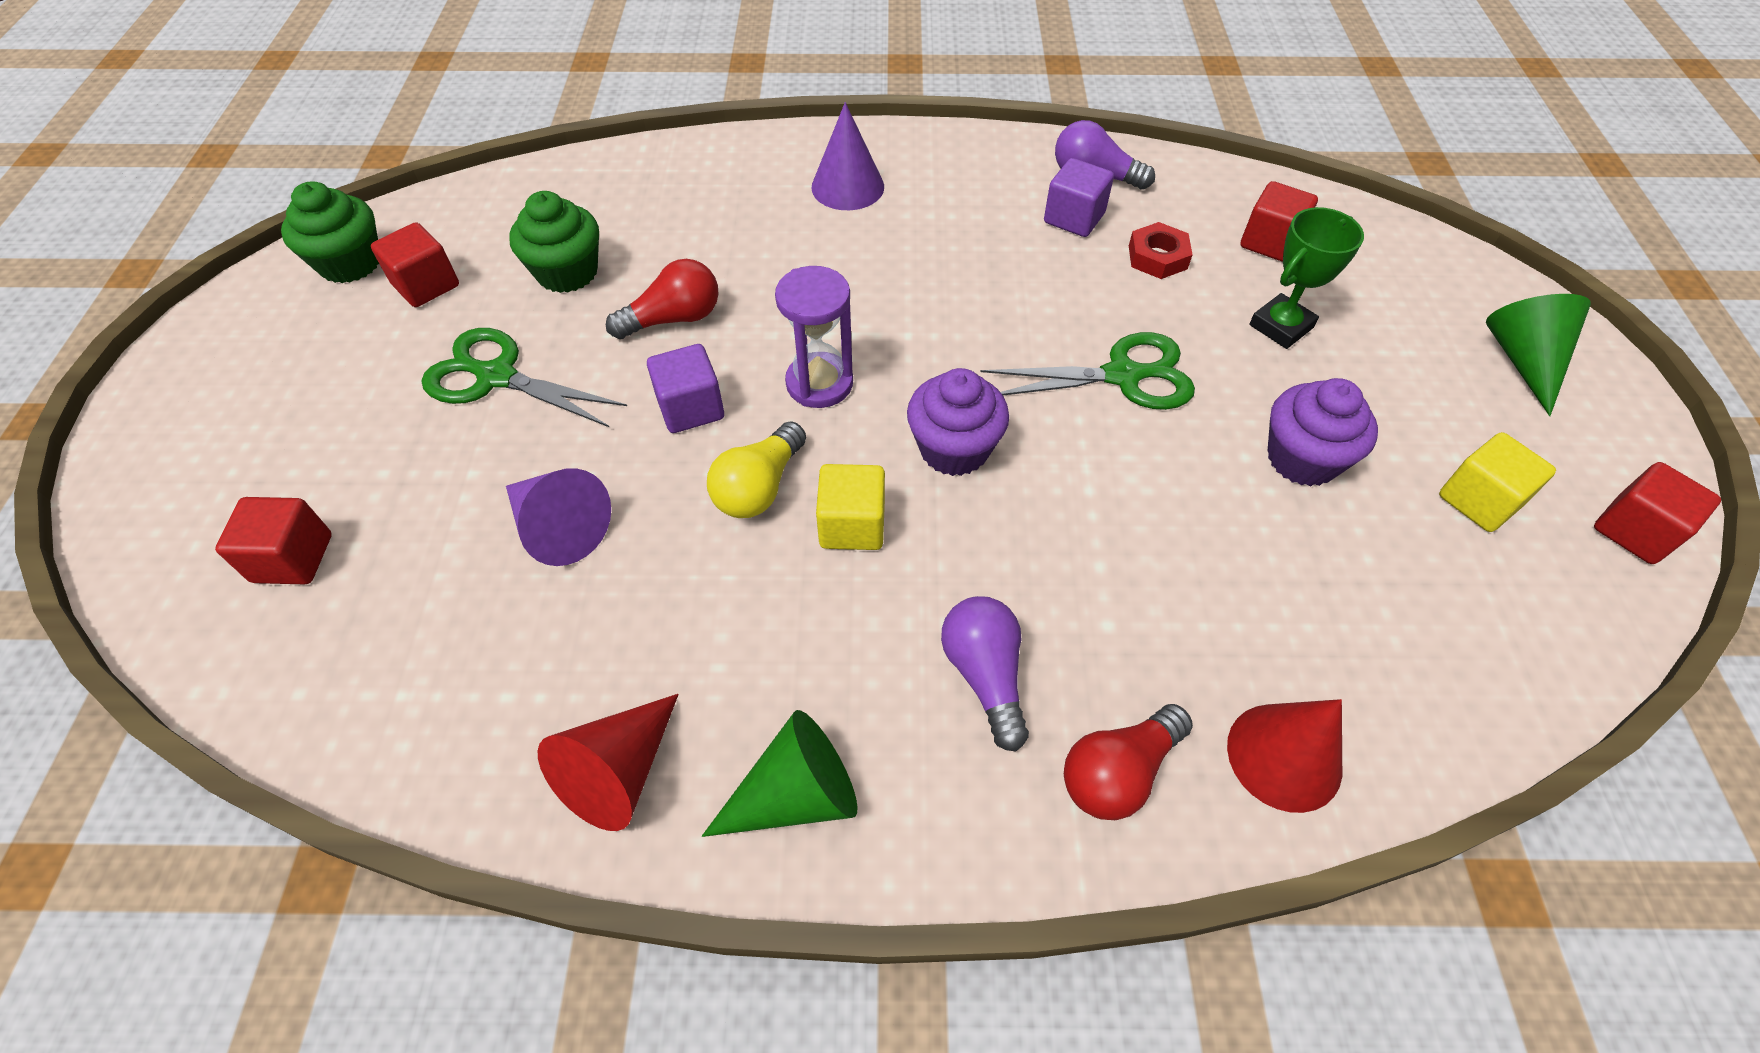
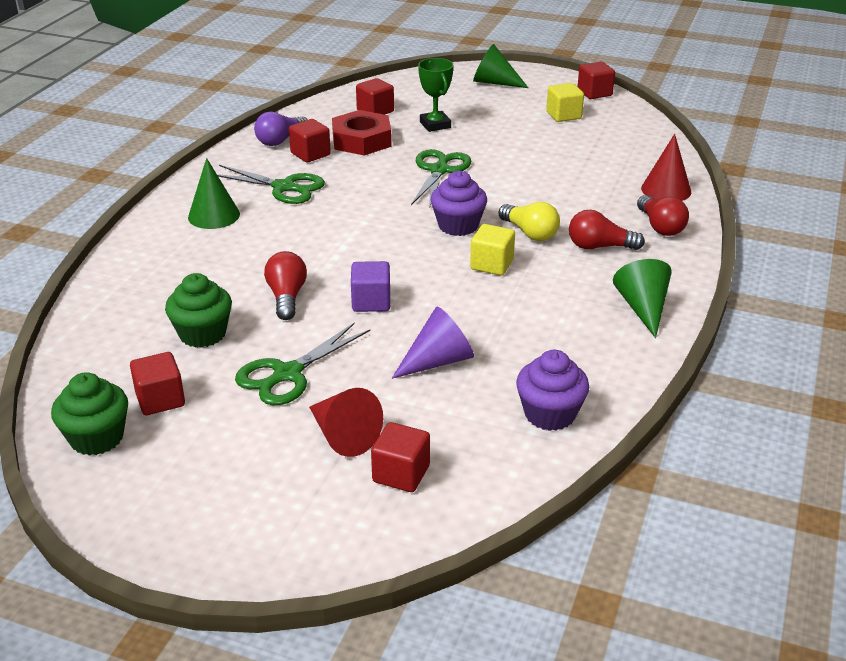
camera: 70 degrees left, 20 degrees down
red cone [538,694,679,831] -> red cone moved to [309,388,383,457]
yellow light bulb [707,421,806,518] -> yellow light bulb moved to [499,202,560,241]
purple hourglass [775,266,853,408] -> none
purple cone [811,102,884,210] -> green cone [188,158,240,229]
purple light bulb [941,596,1029,751] -> red light bulb [569,210,645,250]
purple cube [1044,158,1114,237] -> red cube [289,119,331,163]
red nut [1129,222,1193,279] -> red nut [332,110,392,155], size x1.74
purple cupcake [1267,378,1378,487] -> purple cupcake moved to [516,350,589,431]
none -> green scissors [217,165,325,204]

